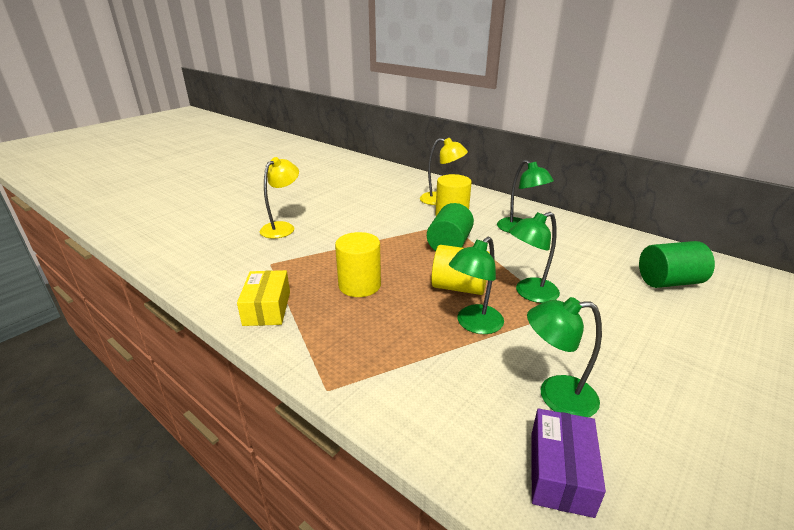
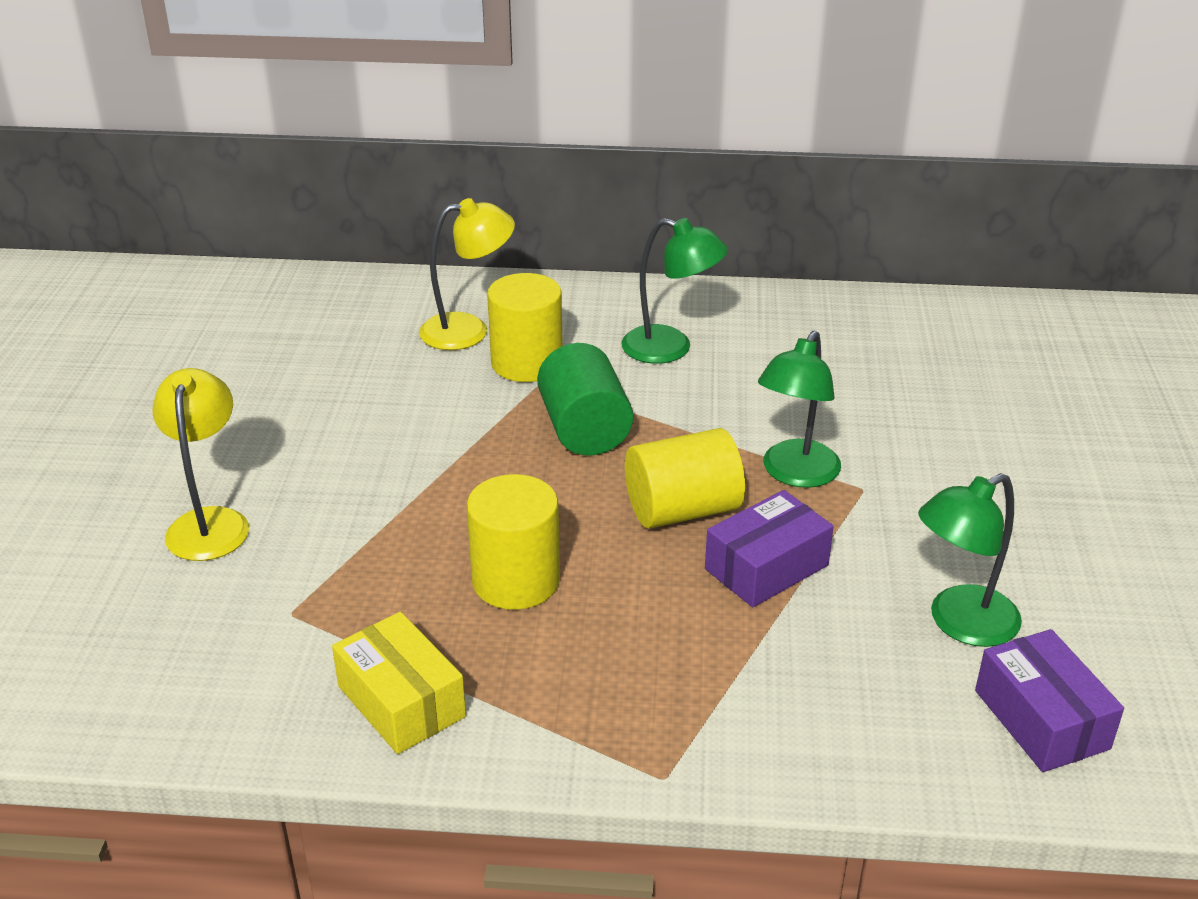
camera: 35 degrees left, 5 degrees up
green lamp [449,237,504,334] -> purple box [705,490,834,607]
green cylinder [639,241,715,288] -> none

